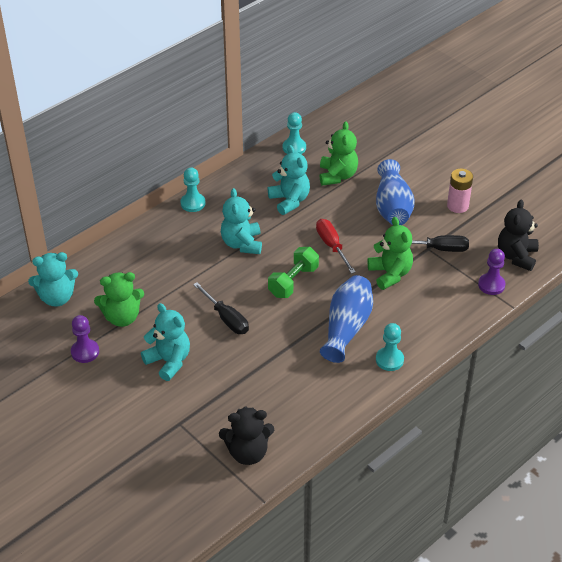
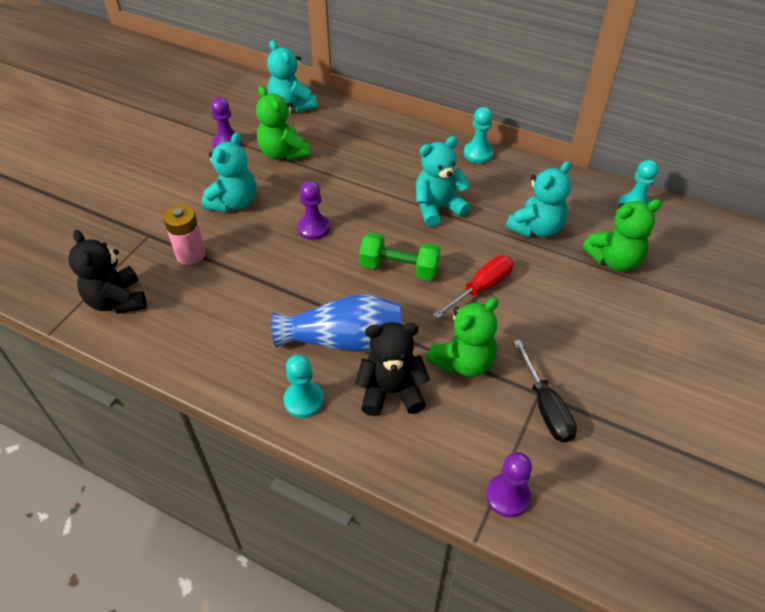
camera: 70 degrees right, 5 degrees up
black screwdriver [193,282,249,334] -> purple pawn [297,181,330,240]
blue vase [376,159,414,225] -> none
pink battery [447,169,473,213] -> pink battery moved to [163,204,205,265]
black teddy bear [498,200,539,271] -> black teddy bear moved to [355,322,430,416]

